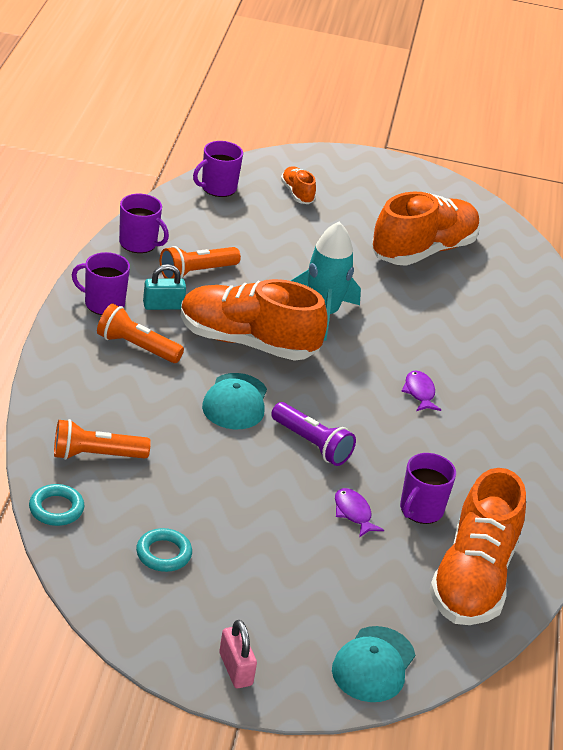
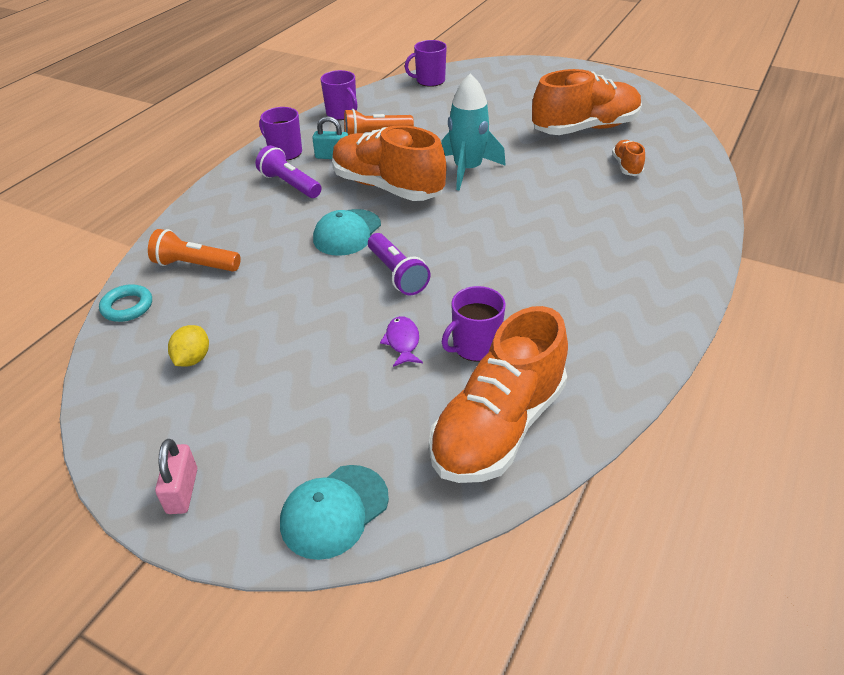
camera: 25 degrees right, 5 degrees up
orange flashlight [97,304,184,363] -> purple flashlight [256,145,322,198]
turquoise ring [136,528,192,572] -> yellow lemon [168,325,209,367]
orange shoe [281,166,316,204] -> orange shoe moved to [612,140,645,176]
purple fish [401,370,441,411] -> none

